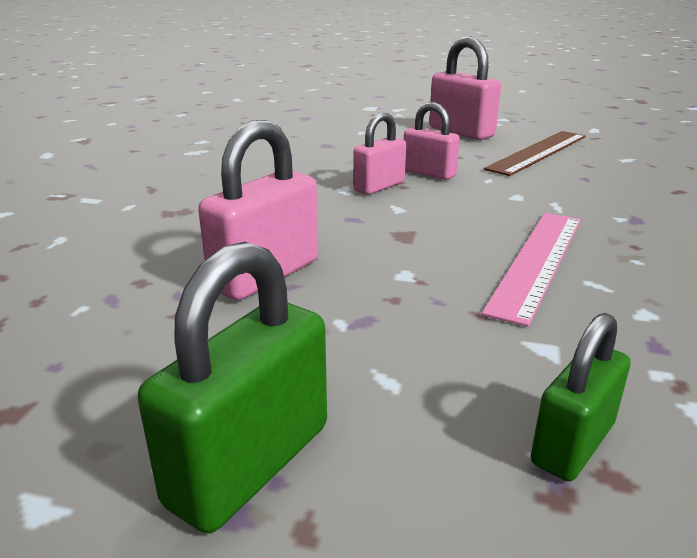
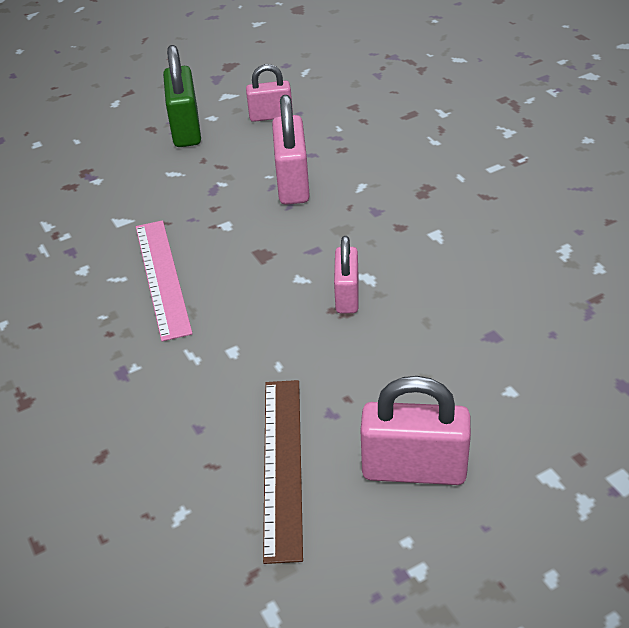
camera: 140 degrees right, 15 degrees up
pink padlock [404,102,460,180] -> pink padlock moved to [246,64,293,122]
green padlock [531,313,630,481] -> none

